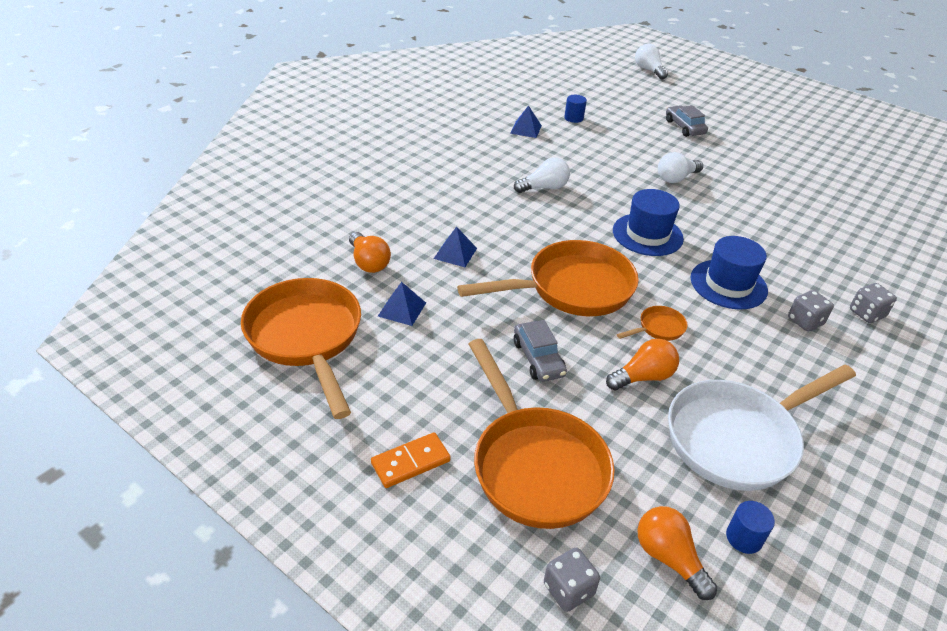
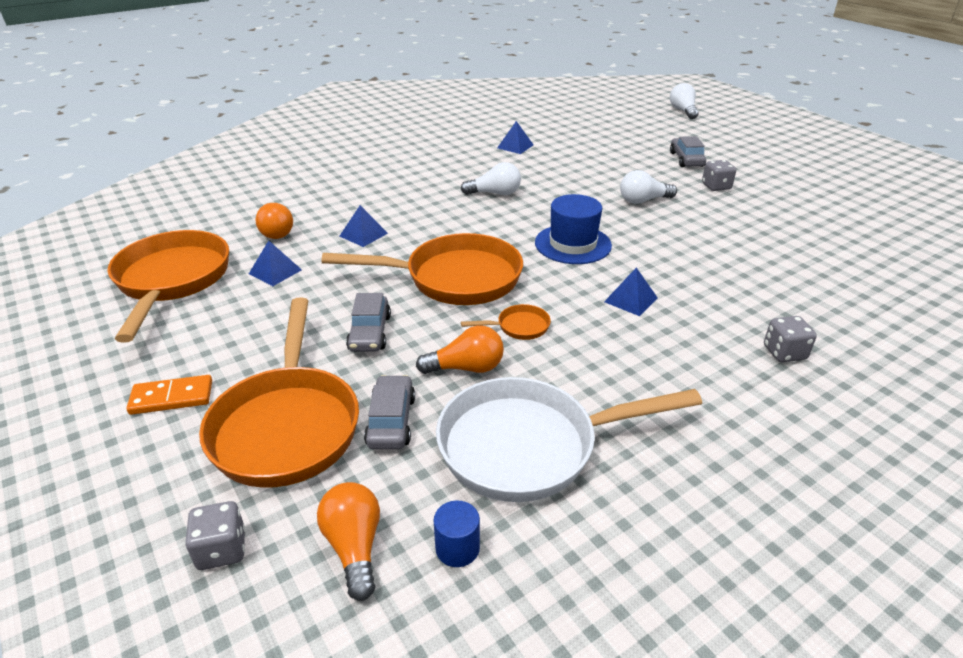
camera: 20 degrees right, 5 degrees down
blue cylinder [564,95,587,123] -> none
blue hat [690,236,768,309] -> blue pyramid [604,268,658,316]
grey dice [788,290,834,332] -> grey dice moved to [702,160,736,191]
none -> grey car [364,375,415,449]

